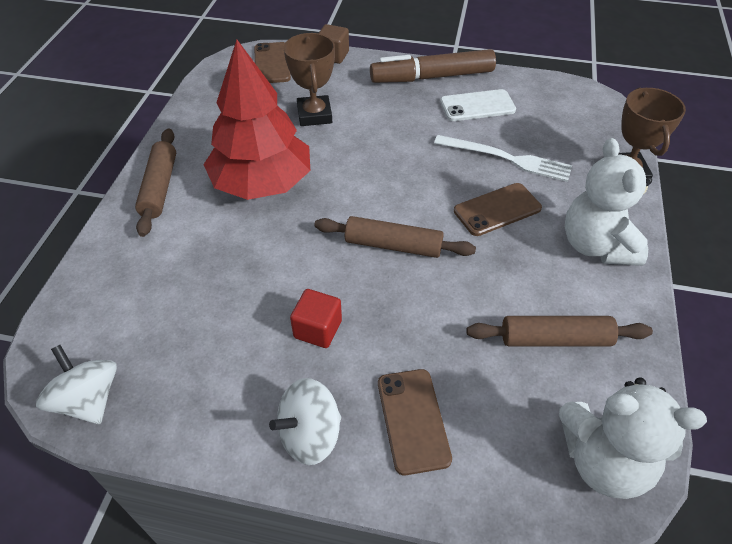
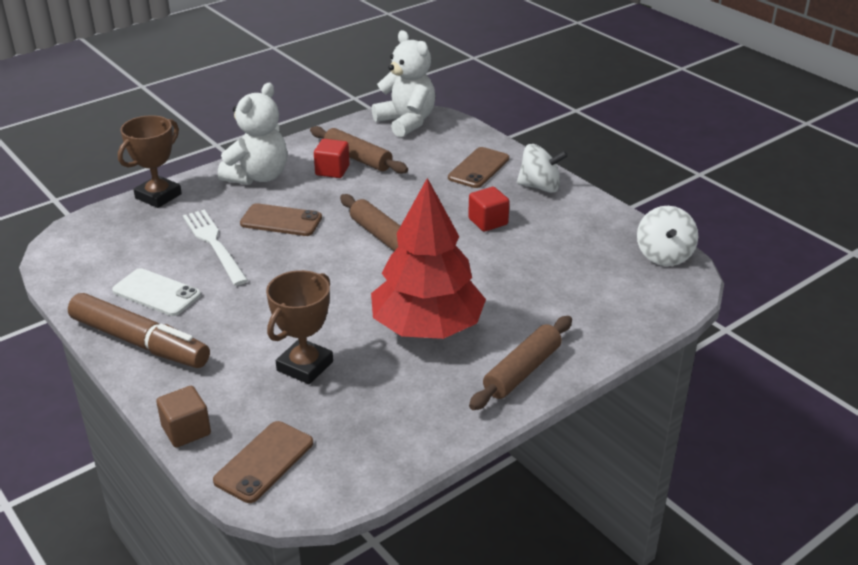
camera: 140 degrees left, 15 degrees down
none -> red cube [314,139,350,178]

